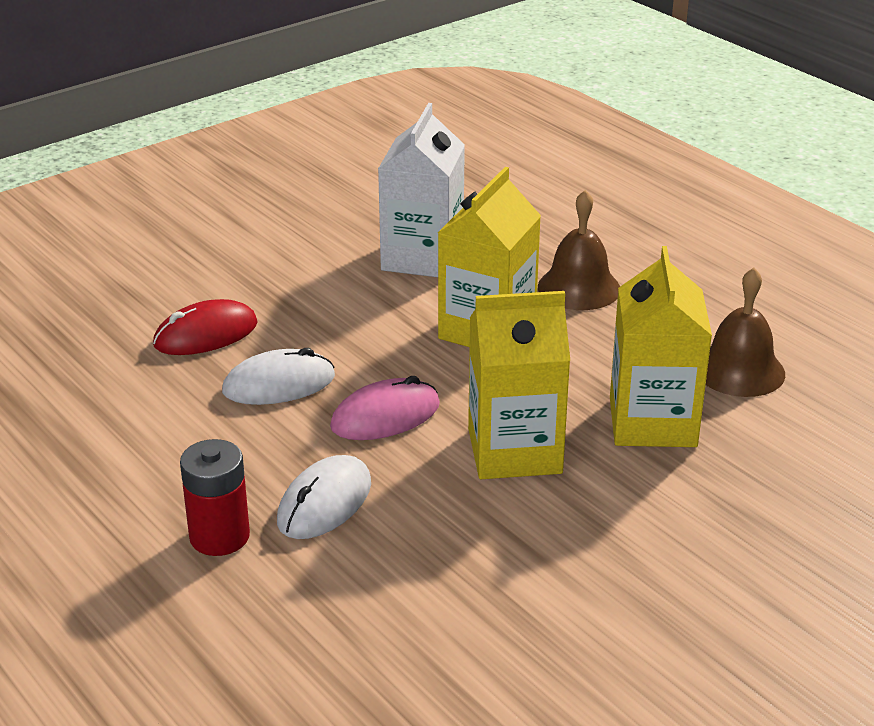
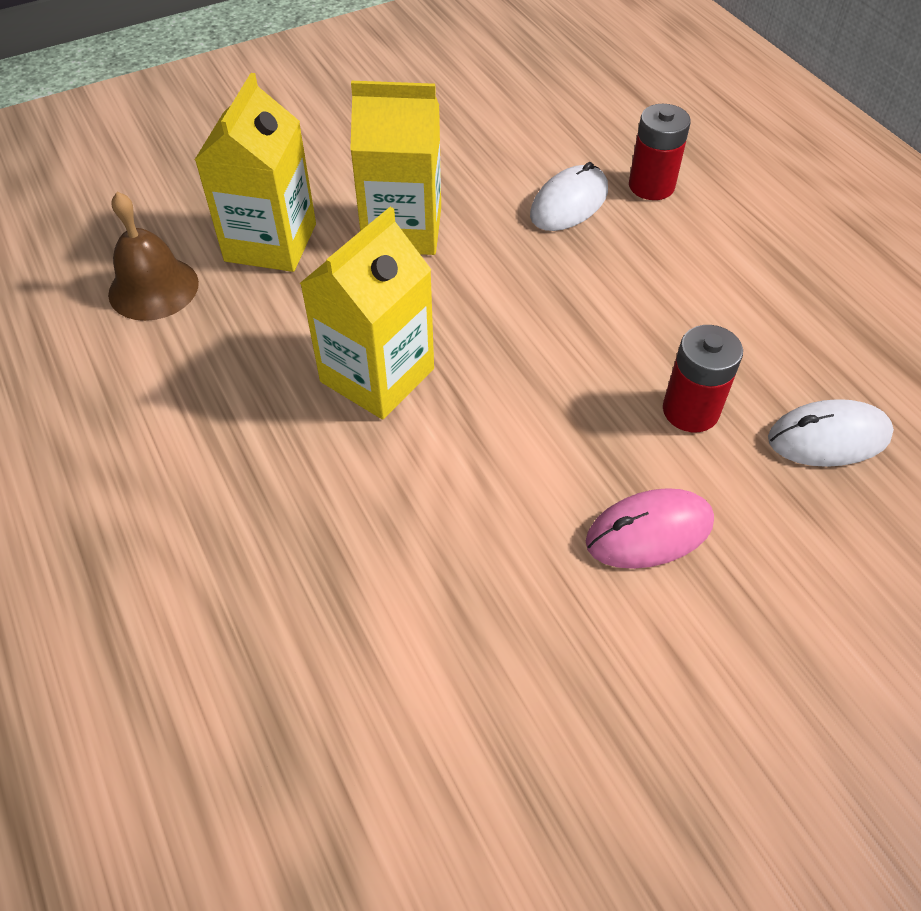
camera: 170 degrees left, 20 degrees up
red mouse [153,299,258,355] -> red battery [663,325,743,432]
white mouse [222,348,335,405] -> white mouse moved to [768,399,894,467]
pink mouse [330,376,440,440] -> pink mouse moved to [586,488,714,569]
white carton [378,103,465,277] -> none
brown bell [538,190,620,310] -> none

